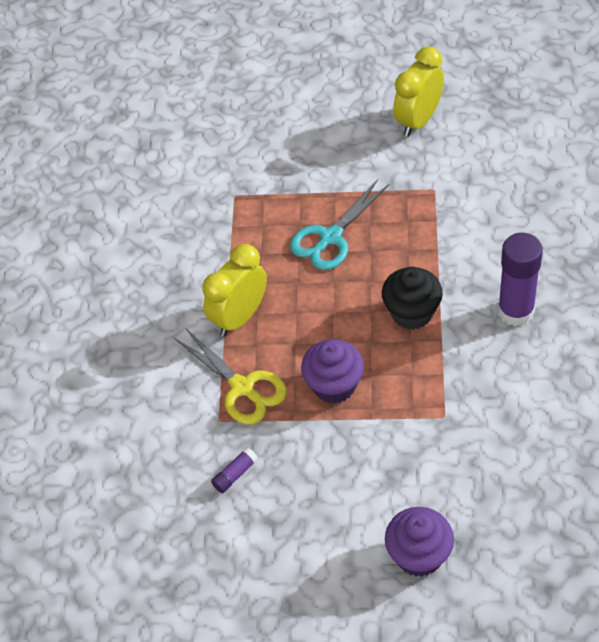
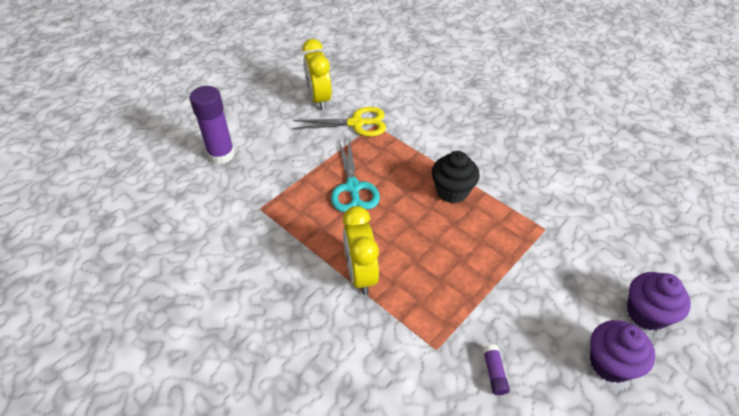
camera: 55 degrees left, 5 degrees down
yellow scissors [174,329,287,425] -> yellow scissors moved to [293,107,386,137]
purple cupcake [301,339,364,404] -> purple cupcake moved to [590,320,655,383]
purple glue stick [498,233,543,326] -> purple glue stick moved to [190,86,235,164]

